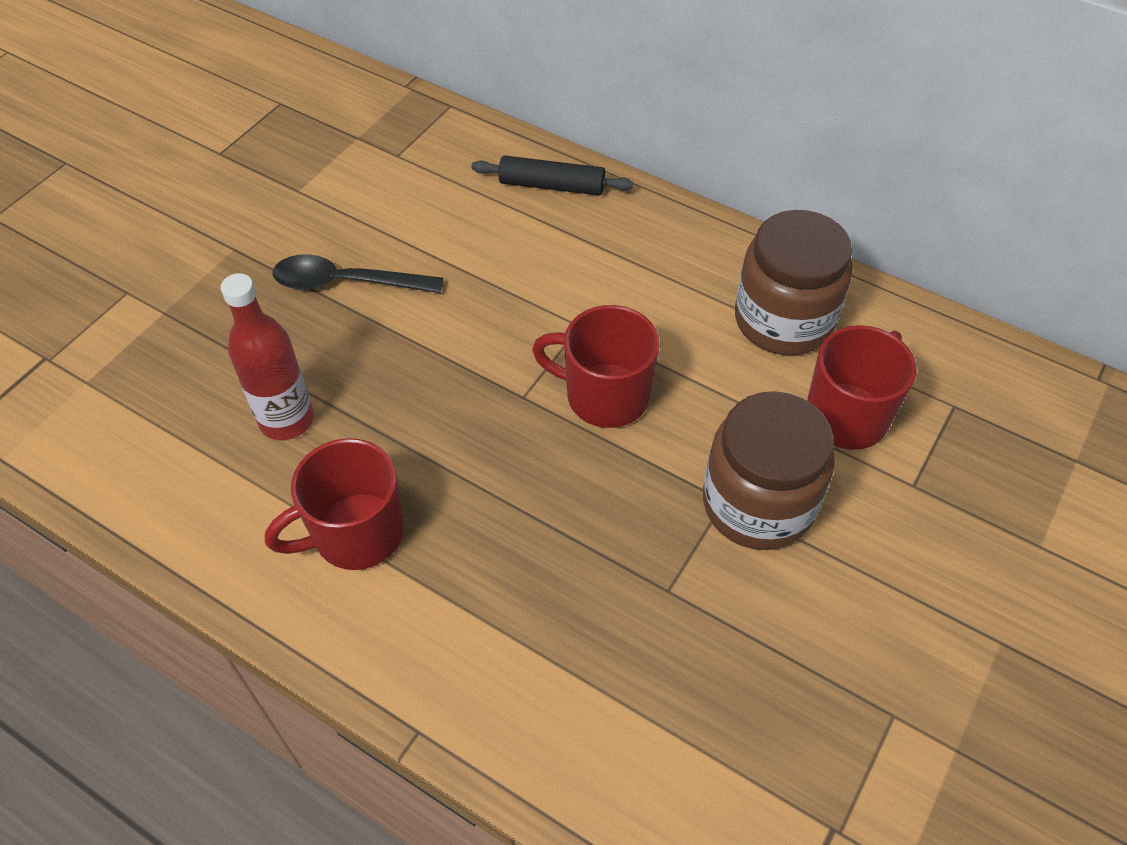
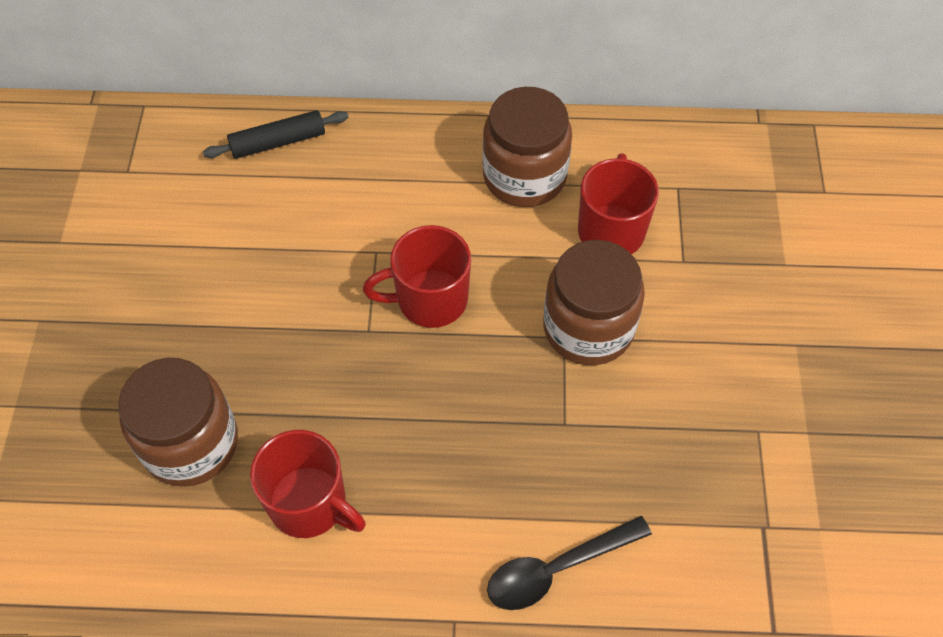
camera: 30 degrees left, 5 degrees up
red bottle [221,273,314,440] -> brown jar [118,358,238,487]
red mug [265,438,404,570] -> red mug turned 90 degrees counterclockwise [250,430,366,538]
black spoon [273,254,443,293] -> black spoon moved to [487,516,652,610]

